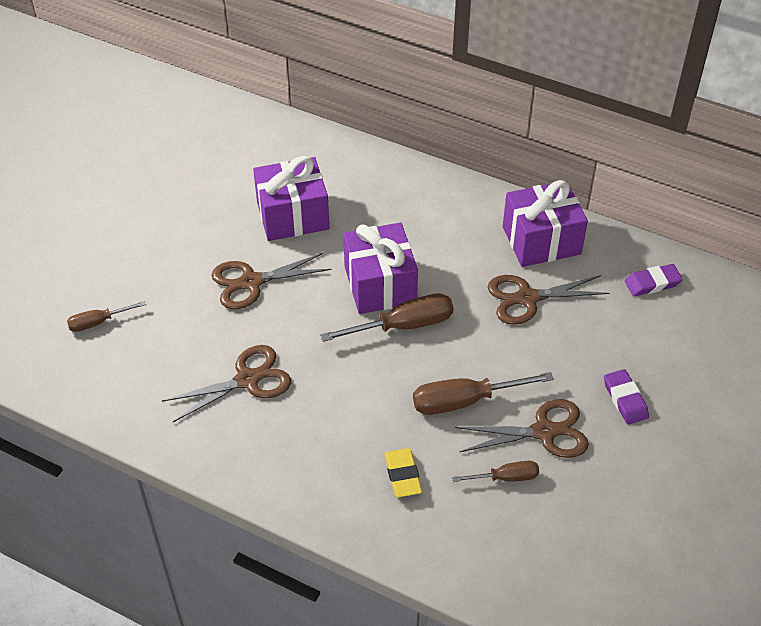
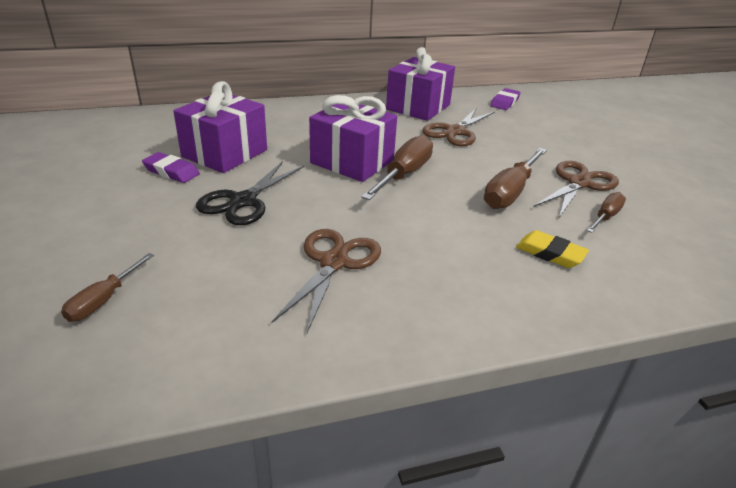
camera: 45 degrees left, 15 degrees down
brown scissors [211,252,332,309] -> black scissors [196,161,304,225]
purple eraser [604,369,649,424] -> purple eraser moved to [142,152,200,183]

